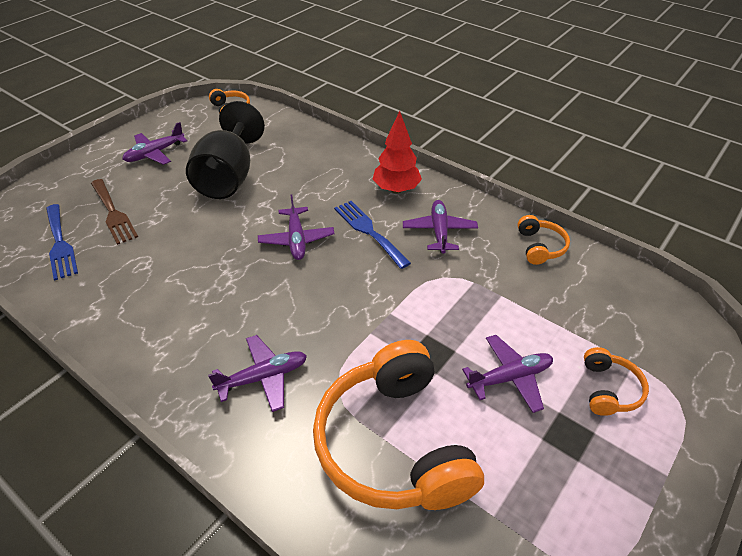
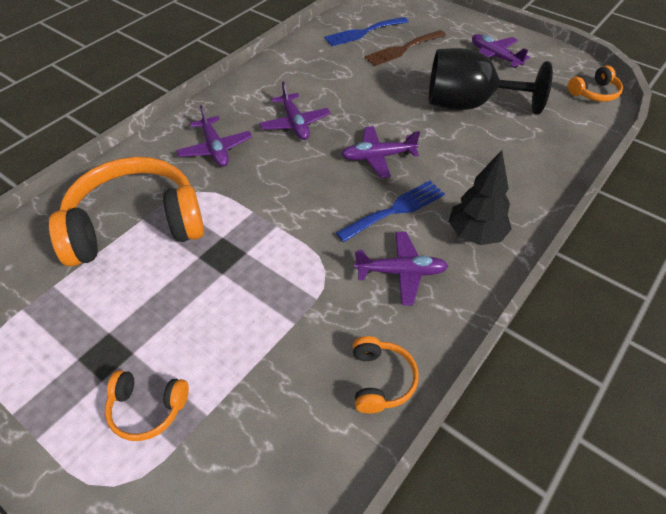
camera: 90 degrees right, 5 degrees up
red tree [372,111,422,194] -> black tree [448,150,512,245]
purple plane [462,335,553,413] -> purple plane moved to [259,81,331,140]
orange headphones [517,215,570,265] -> orange headphones turned 90 degrees counterclockwise [353,336,419,414]

